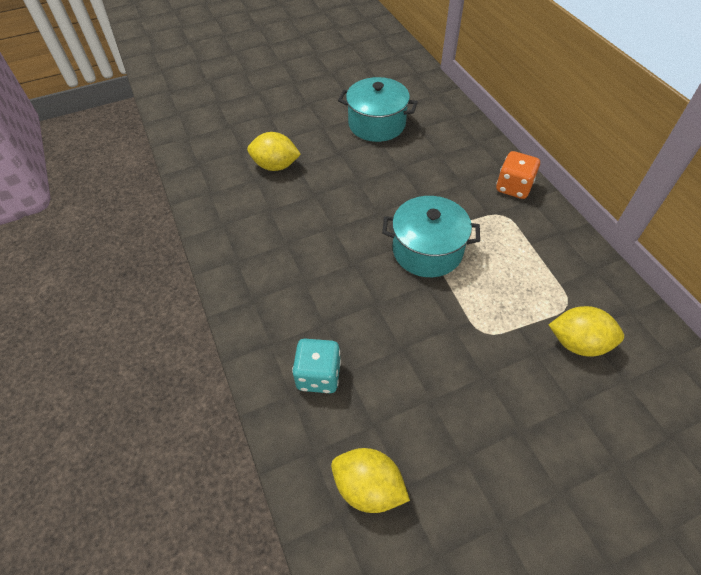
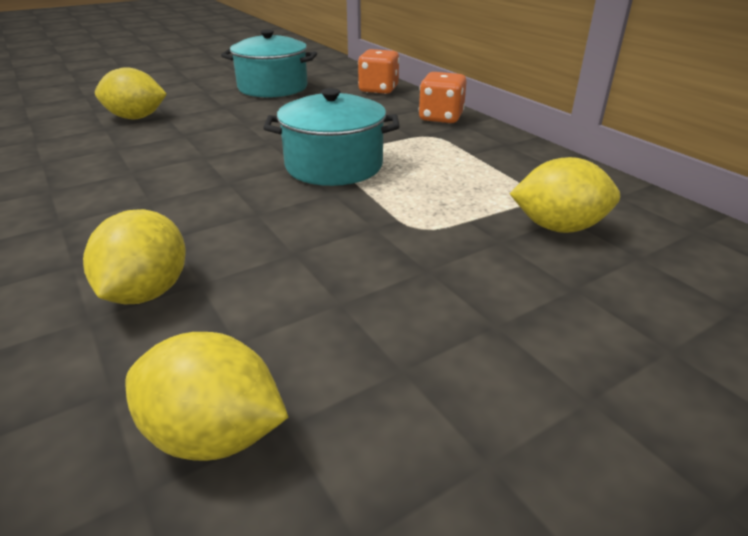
camera: 10 degrees left, 20 degrees down
turquoise dice [292,339,341,393] -> yellow lemon [83,209,186,304]
none -> orange dice [358,49,400,94]

